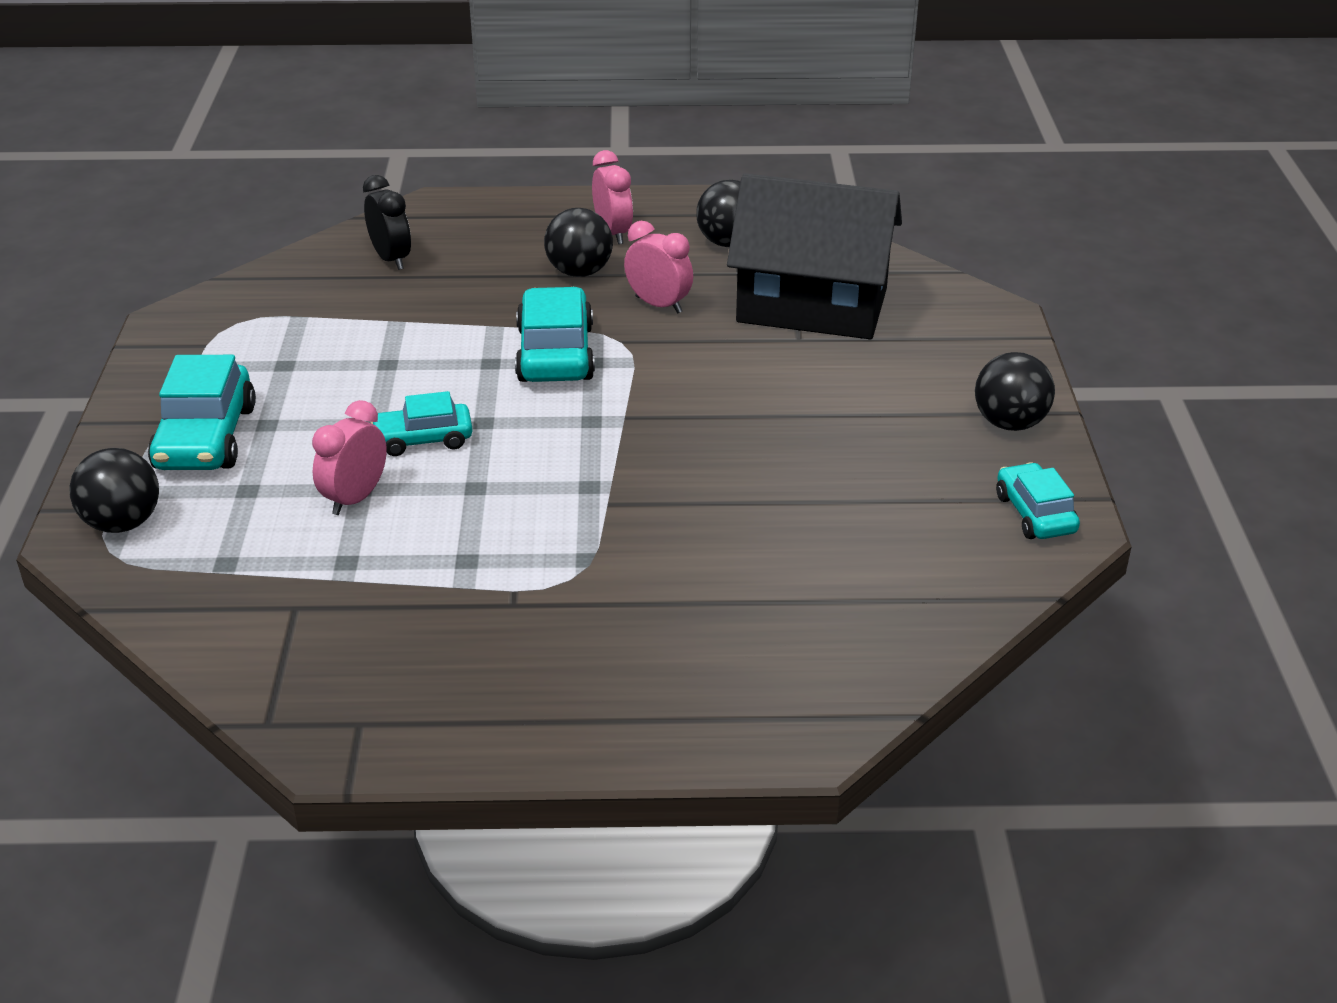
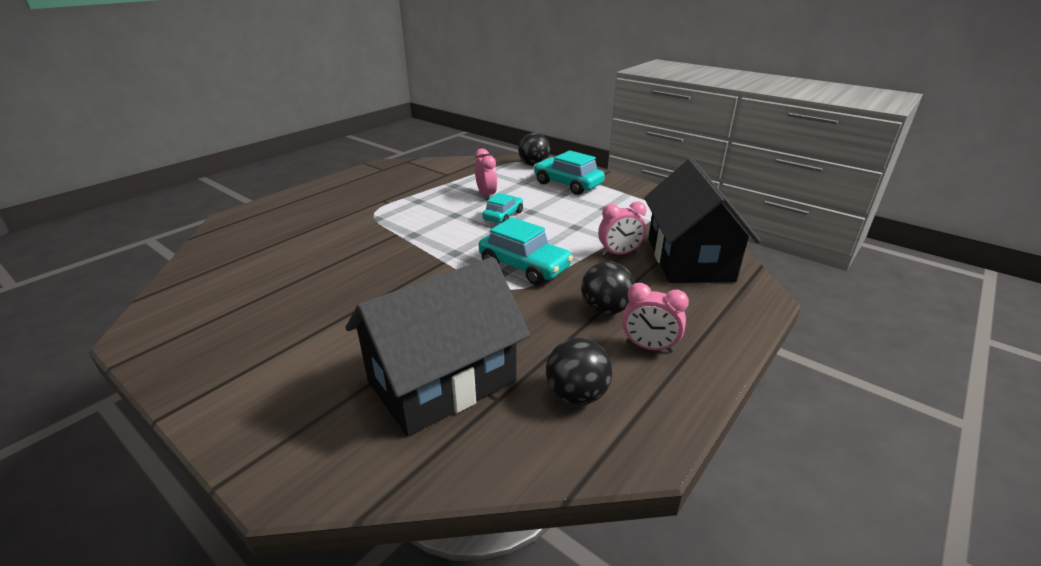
camera: 130 degrees right, 5 degrees down
black clock [363,175,411,270] -> black house [644,159,760,283]
pink clock [624,221,693,313] -> pink clock moved to [598,201,646,256]
black ball [975,352,1055,431] -> none
turquoise car [996,462,1080,539] -> none

